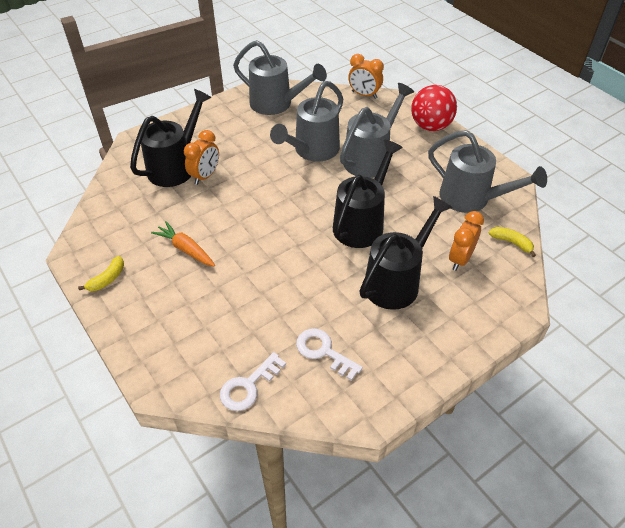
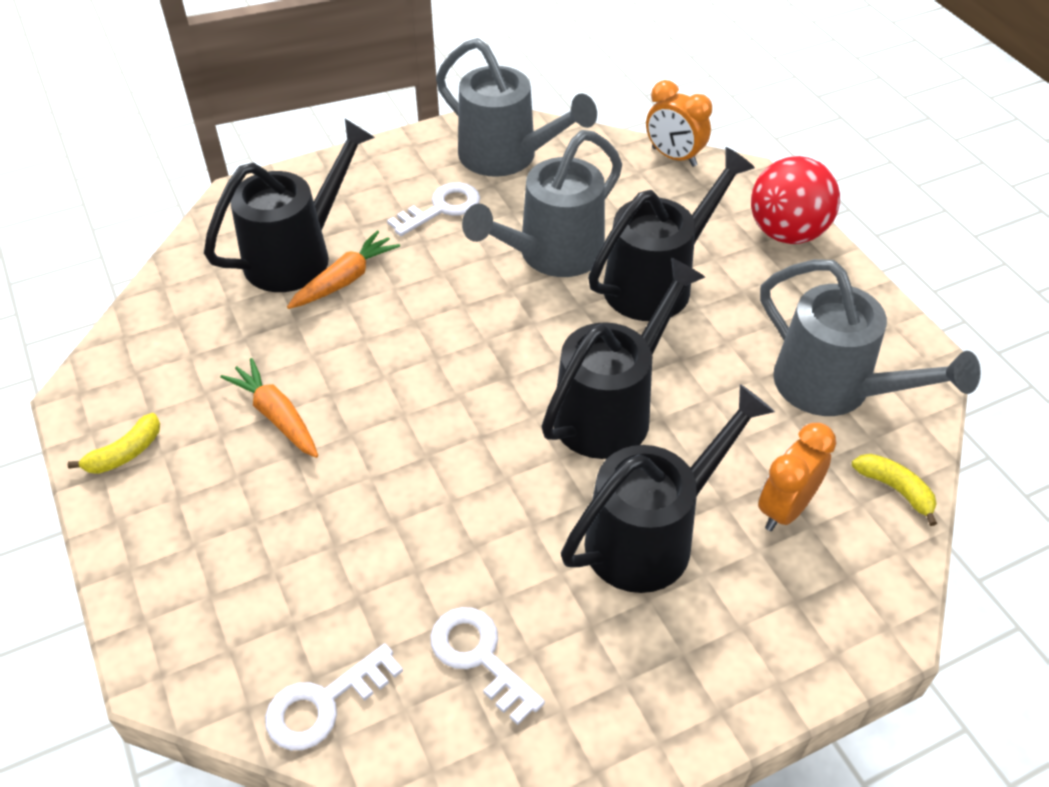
camera: 10 degrees right, 0 degrees up
orange clock [184,130,219,185] -> orange carrot [287,230,400,309]
grey watering can [340,83,414,178] -> black watering can [588,147,755,321]
none -> white key [387,182,480,236]

